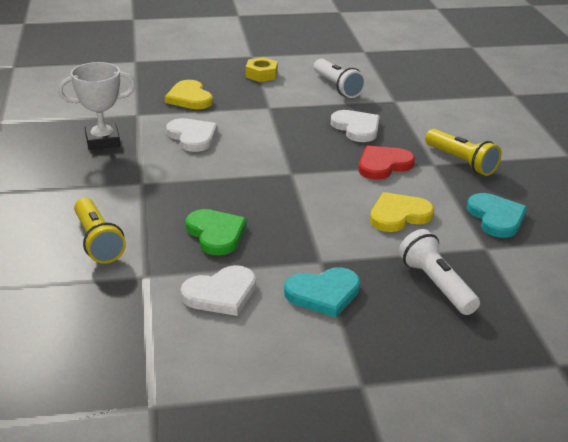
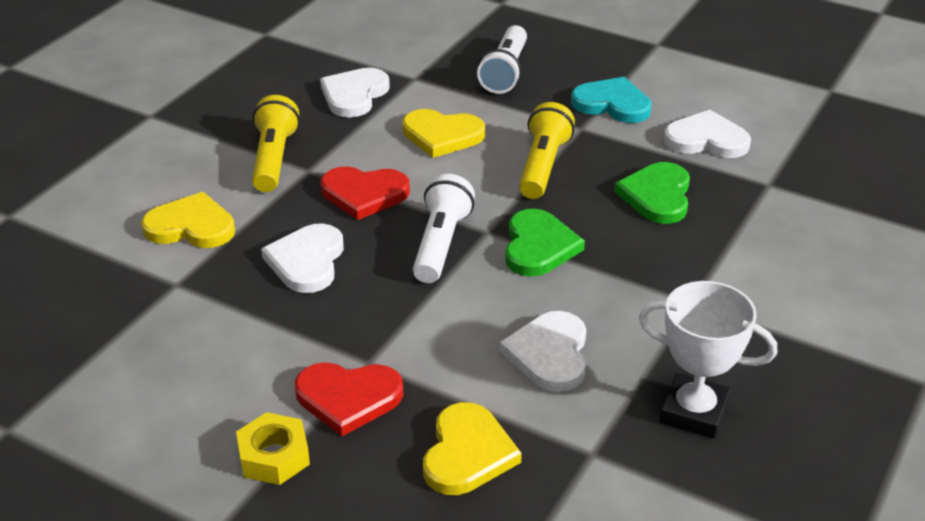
camera: 140 degrees left, 5 degrees up
yellow flashlight [74,198,126,264] -> yellow flashlight moved to [519,102,575,199]
white flashlight [314,59,366,98] -> white flashlight moved to [413,174,475,283]
turquoise heart [467,193,527,238] -> white heart [320,68,390,118]
none -> yellow heart [141,192,235,248]
none -> red heart [295,362,403,436]
none -> green heart [505,209,585,277]

